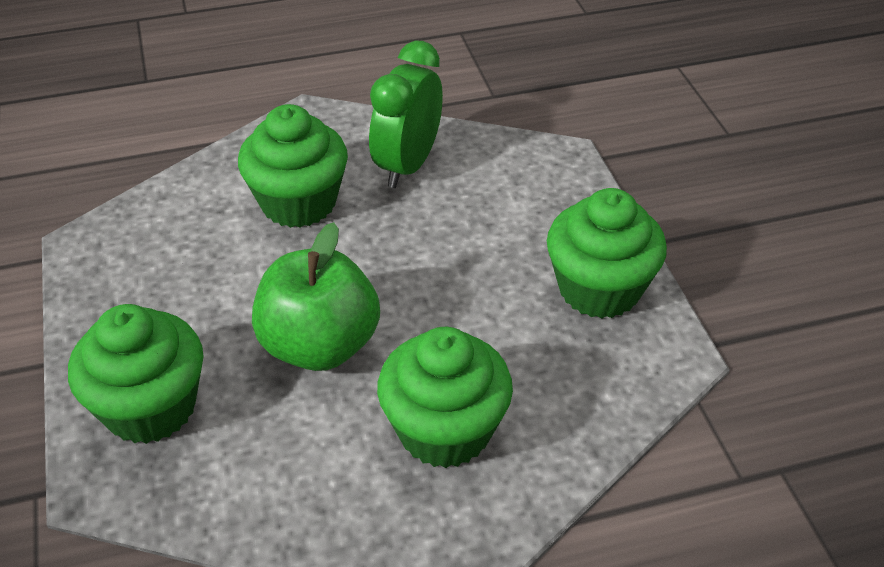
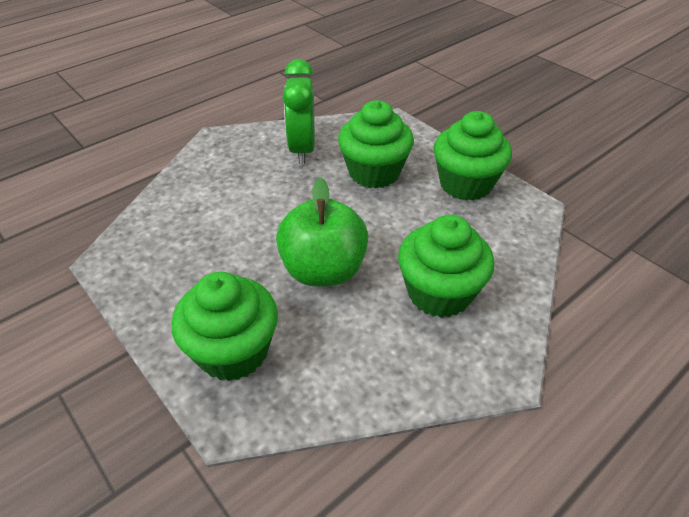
camera: 25 degrees left, 0 degrees up
green cupcake [238,104,348,228] -> green cupcake moved to [338,100,414,188]

